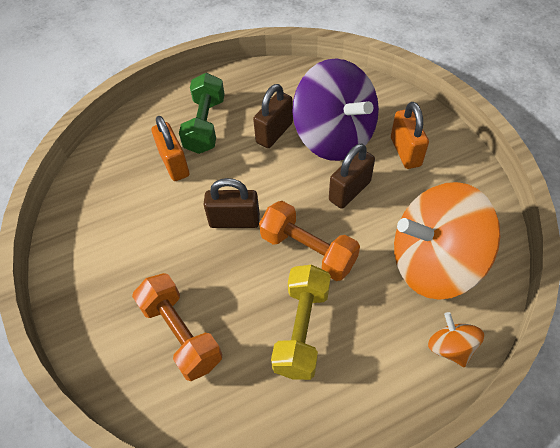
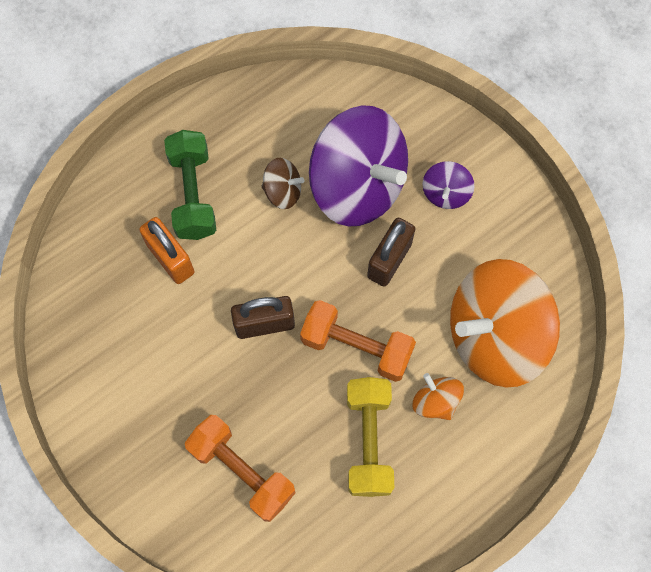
camera: 15 degrees left, 15 degrees up
brown padlock [253,84,293,148] -> brown spinning top [261,158,304,209]
orange padlock [391,102,429,169] -> purple spinning top [423,161,474,209]
orange spinning top [428,312,484,367] -> orange spinning top moved to [412,373,464,420]

